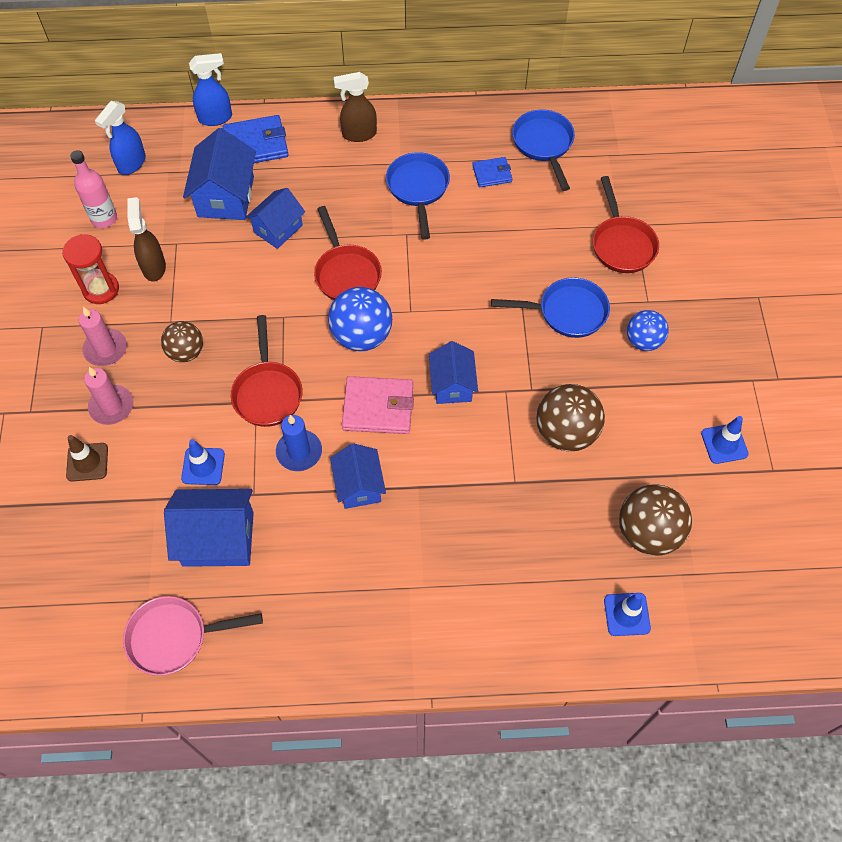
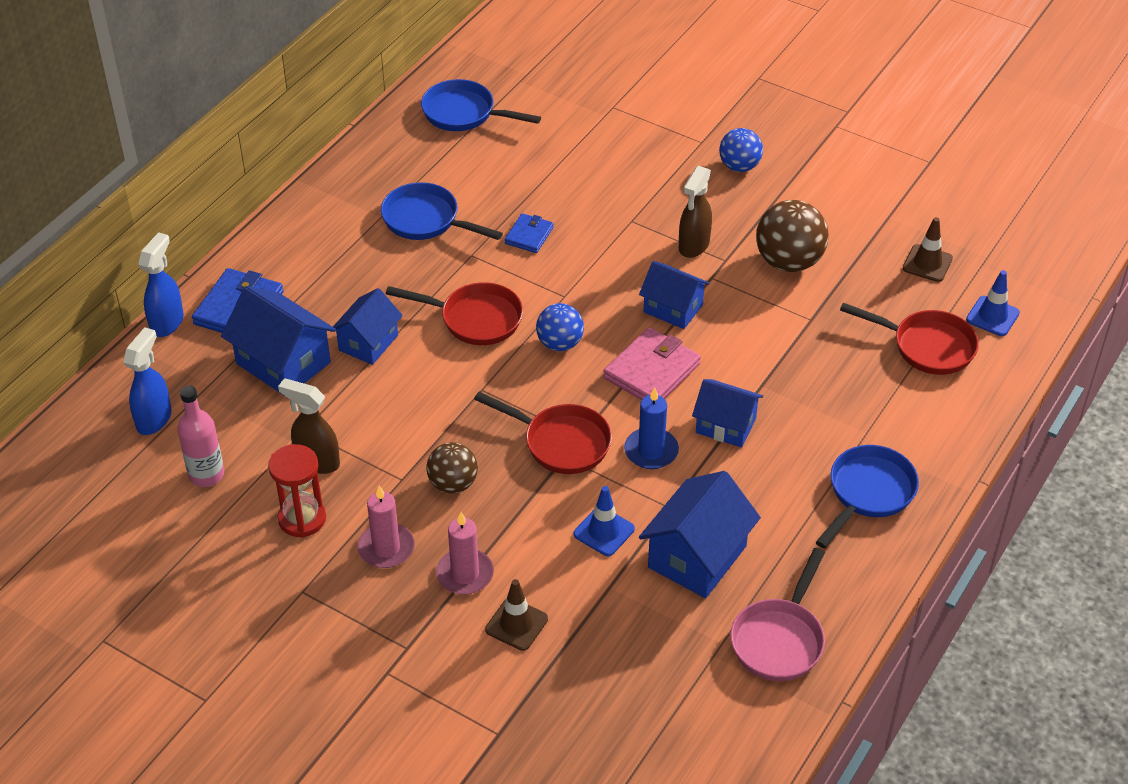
camera: 55 degrees left, 15 degrees down
blue spray bottle [95,101,146,175] -> blue spray bottle turned 135 degrees counterclockwise [123,327,172,435]
blue house [245,188,305,249] -> blue house turned 45 degrees clockwise [330,288,403,365]
blue ball [328,287,392,351] -> blue ball [536,303,584,351], size x0.64
brown spray bottle [334,72,377,142] -> brown spray bottle moved to [679,166,712,258]
blue wallet [472,157,512,187] -> blue wallet moved to [505,213,554,253]
blue pan [491,277,610,338] -> blue pan moved to [816,445,919,548]
red pan [593,176,659,273] -> red pan moved to [840,303,979,375]
brown ball [619,484,692,556] -> brown traffic cone [903,217,953,282]
blue traffic cone [701,416,749,464] -> none

